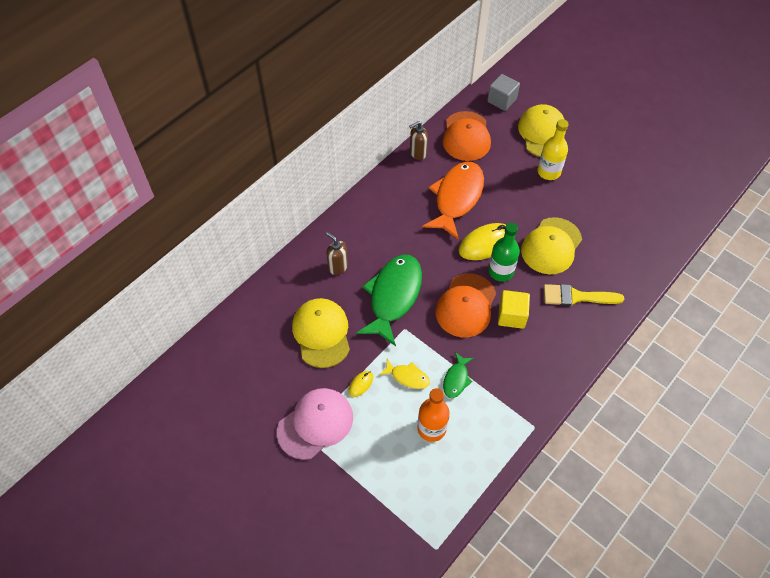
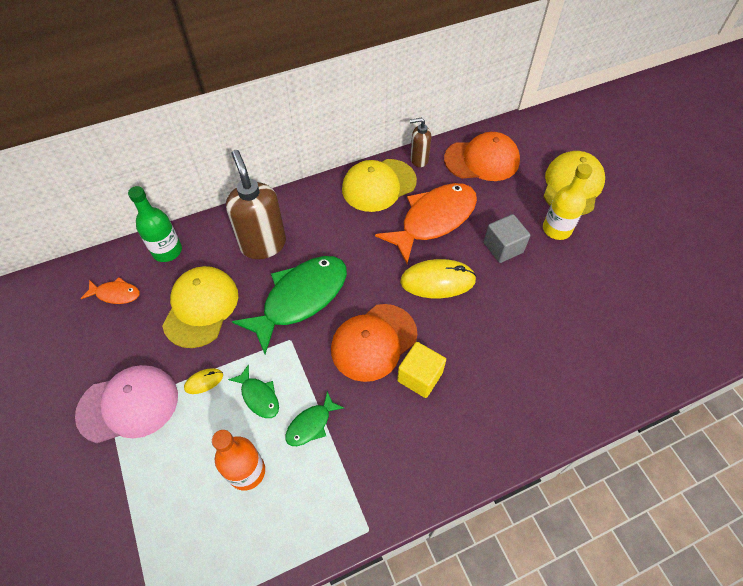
camera: 25 degrees right, 0 degrees up
brown soap dispenser [325,232,348,275] -> brown soap dispenser [226,150,286,259], size x1.84
yellow fish [379,359,430,389] -> green fish [228,365,279,418]
orange cap [443,111,491,161] -> orange cap turned 120 degrees counterclockwise [444,132,520,181]
grey cube [487,74,520,111] -> grey cube moved to [484,214,530,263]
green bottle [488,223,520,282] -> green bottle moved to [128,186,182,262]
yellow cap [521,217,582,274] -> yellow cap moved to [342,159,417,212]
yellow brush [544,284,624,306] -> none
none -> orange fish [80,277,140,304]

